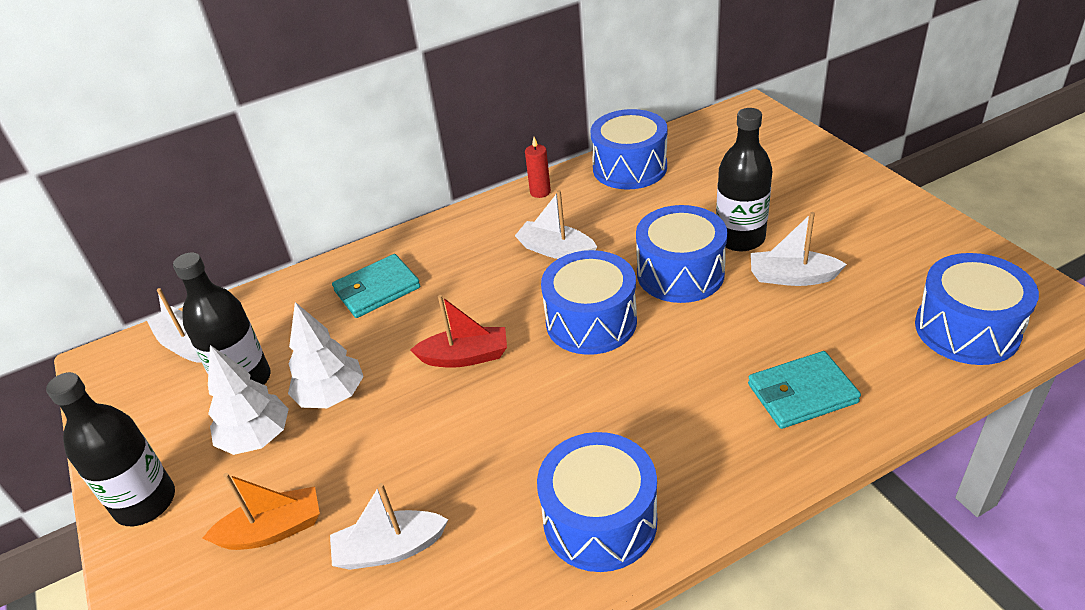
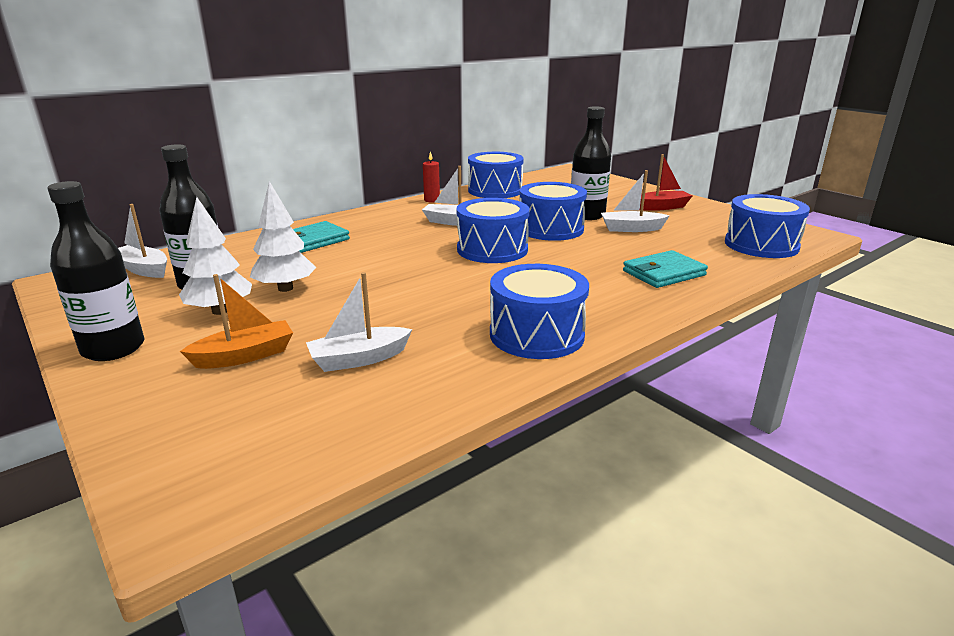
camera: 15 degrees left, 15 degrees down
red boat [410,295,507,368] -> red boat moved to [640,154,693,211]

